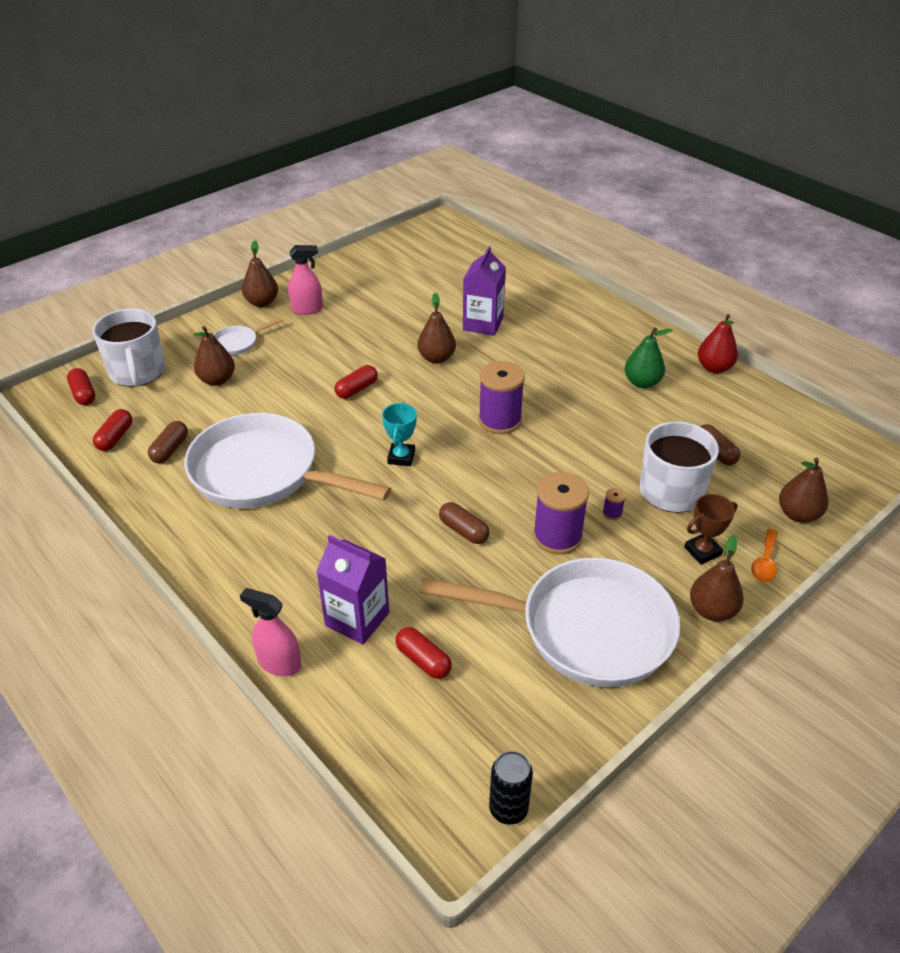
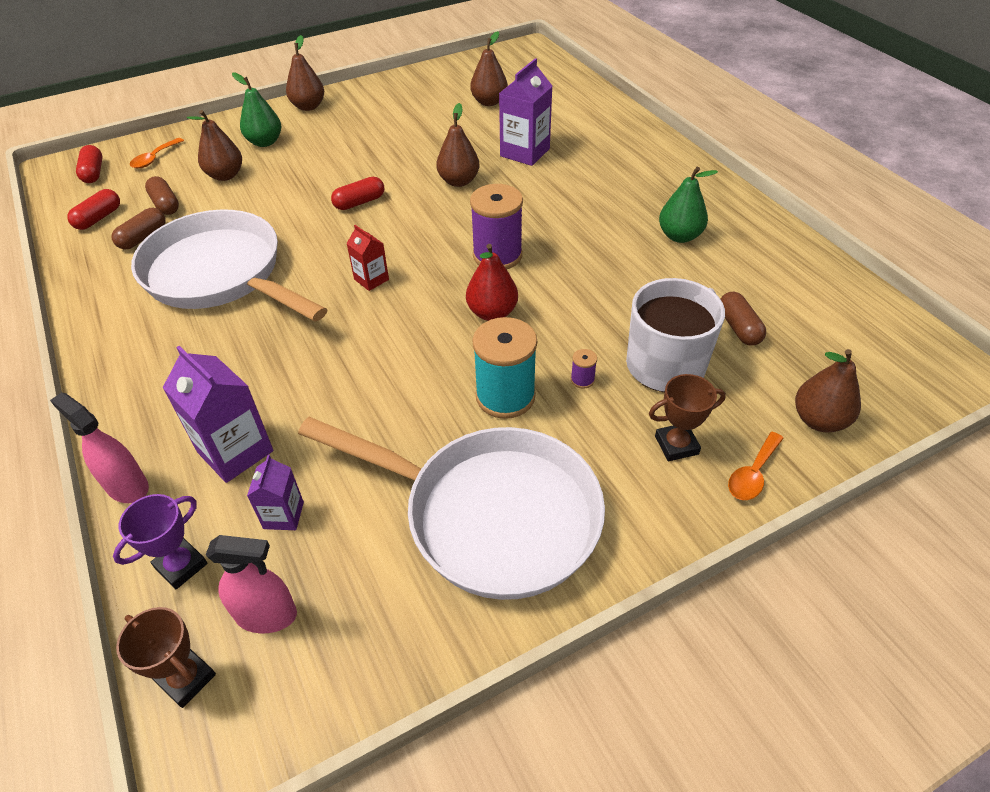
camera: 15 degrees right, 5 degrees up
white mug [92,309,165,387] -> orange spoon [130,138,184,168]
white pan [214,317,283,355] -> green pear [232,72,281,147]
pink spray bottle [288,245,323,315] -> pink spray bottle moved to [206,535,297,633]
turquoise trophy [382,402,417,466] -> red carton [346,225,389,291]
red capsule [396,627,452,679] -> purple carton [247,455,304,530]
brown capsule [439,502,490,544] -> brown capsule moved to [145,176,179,215]
black can [489,751,533,825] -> none
purple spool [533,472,589,555] -> turquoise spool [472,317,537,419]
brown pear [690,535,744,621] -> brown pear moved to [470,31,508,106]
red pear [698,314,738,373] -> red pear moved to [466,244,518,321]
none -> purple trophy [113,494,207,589]
none -> brown trophy [116,607,216,708]

